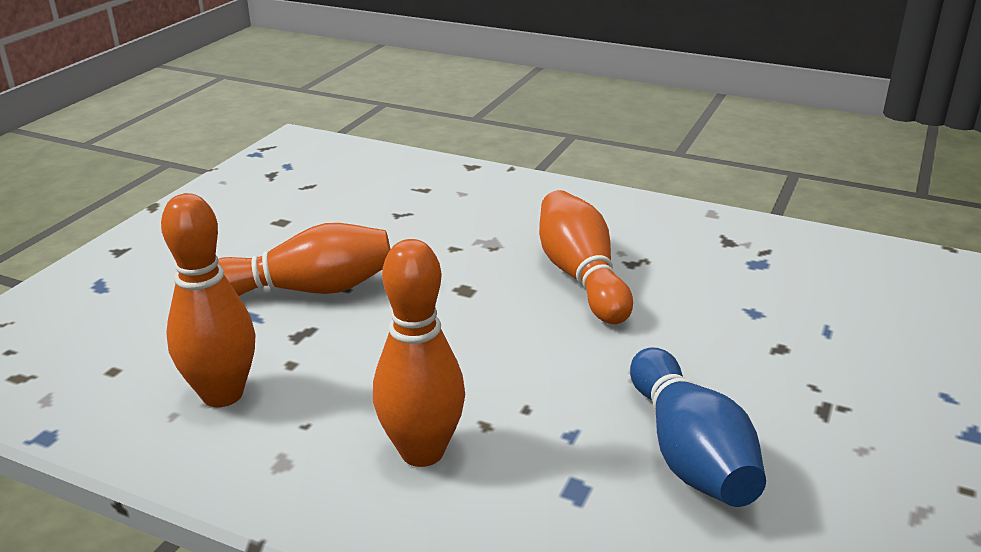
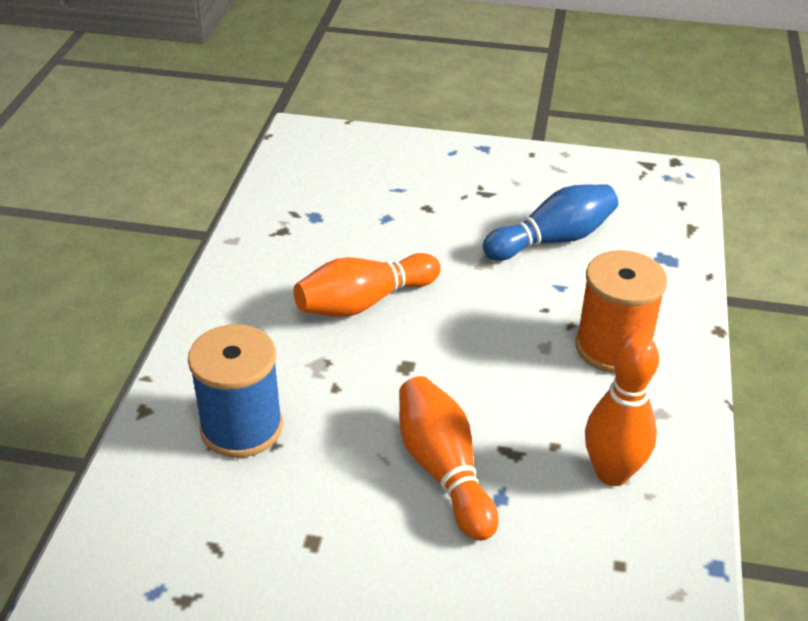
camera: 105 degrees left, 10 degrees up
orange bowling pin [373,239,465,467] -> orange spool [575,250,667,373]
none -> blue spool [188,324,283,458]

